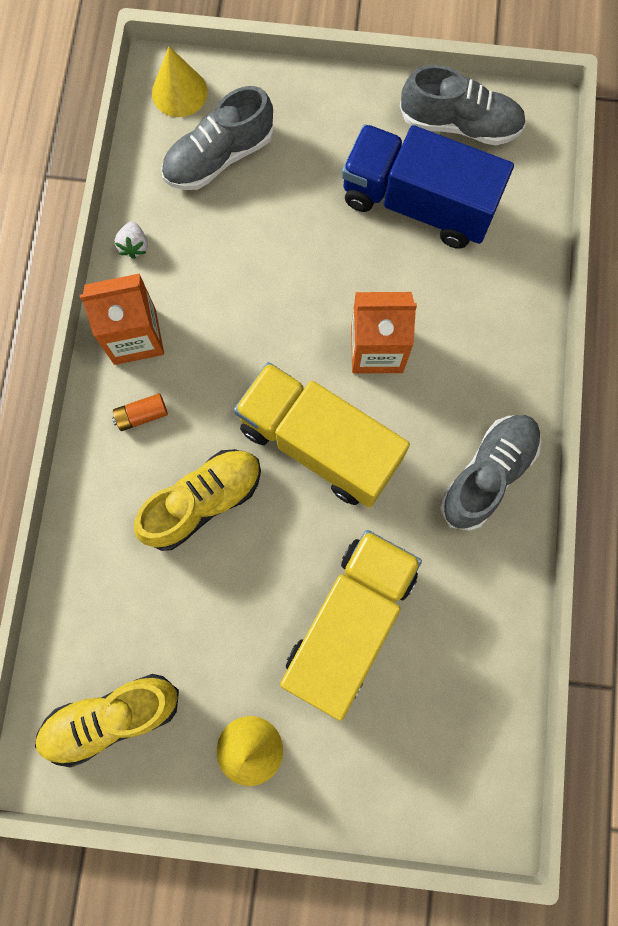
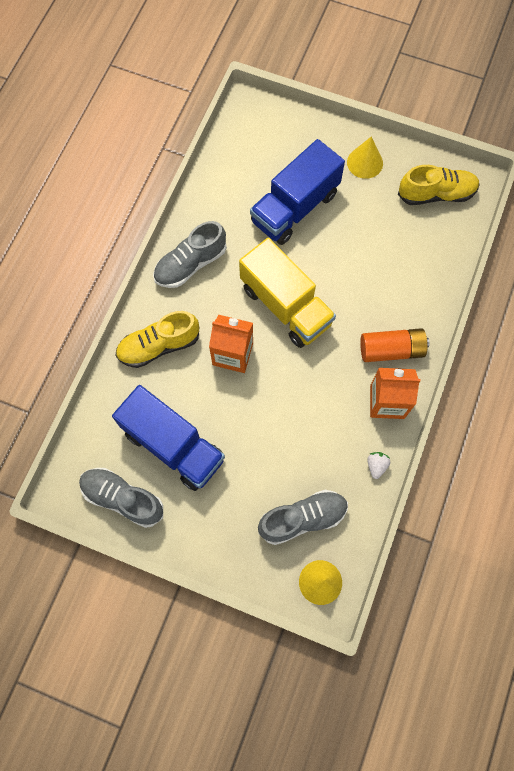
camera: 165 degrees left, 5 degrees down
orange battery [112,393,168,431] -> orange battery [360,328,429,362], size x1.92
yellow shoe [134,449,261,551] -> yellow shoe moved to [115,311,199,368]
yellow truck [280,530,422,721] -> blue truck [250,139,345,245]

